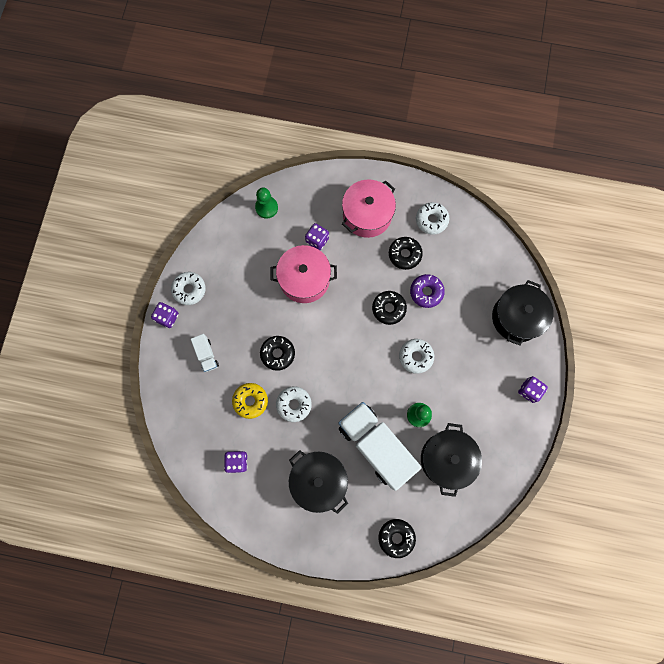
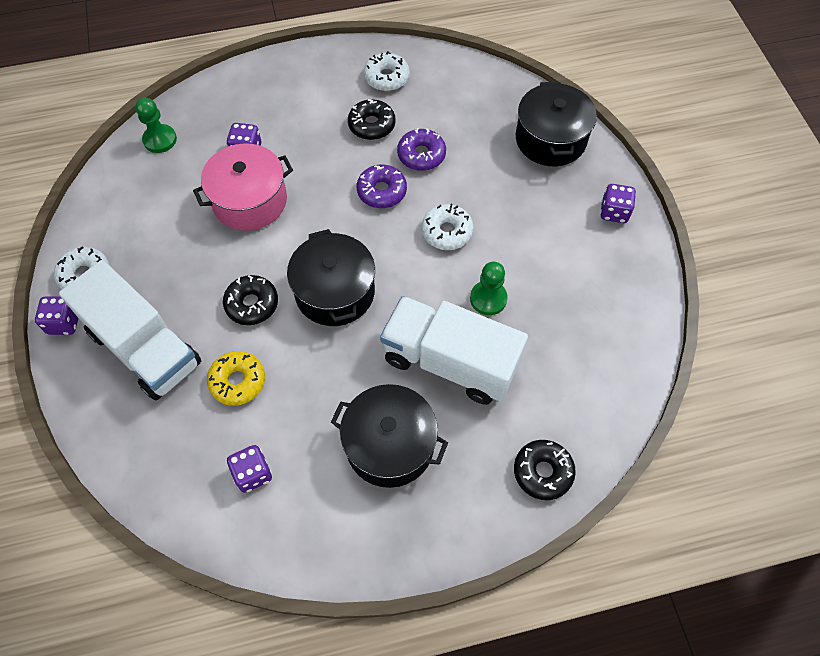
camera: 25 degrees left, 15 degrees down
white truck [191,334,219,372] -> white truck [59,260,201,400], size x2.31
white donut [276,386,312,422] -> none
pink pot [342,180,396,238] -> none
black donut [372,291,407,325] -> purple donut [357,164,407,208]
black pot [421,423,482,497] -> black pot moved to [287,229,375,326]

